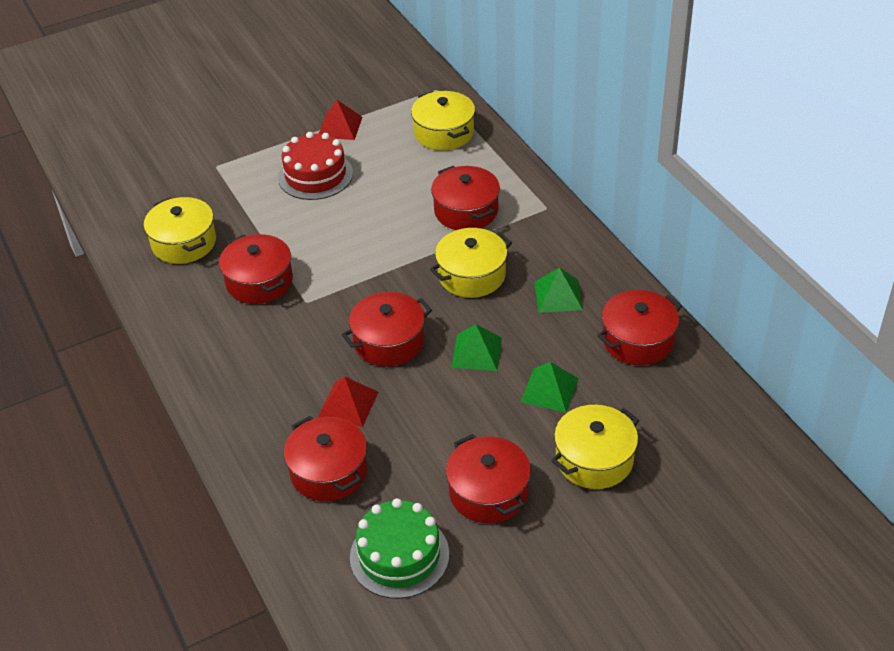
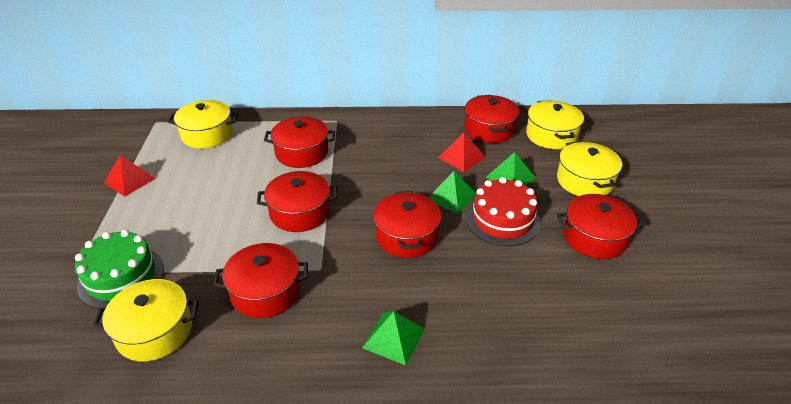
camera: 65 degrees left, 5 degrees down
red cake [278,132,353,200] -> red cake moved to [466,177,540,246]
red pot [284,416,367,501] -> red pot moved to [257,171,338,232]
red pyramid [318,376,378,427] -> red pyramid moved to [438,133,486,172]
green cake [350,498,449,599] -> green cake moved to [75,230,164,309]
yellow pot [430,228,512,298] -> yellow pot moved to [526,100,584,149]
green pyramid [535,268,583,313] -> green pyramid moved to [362,312,425,366]

